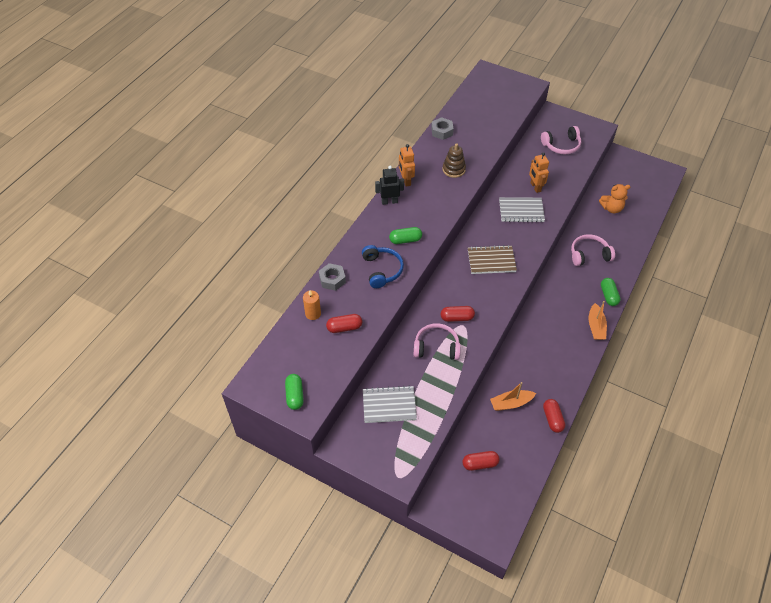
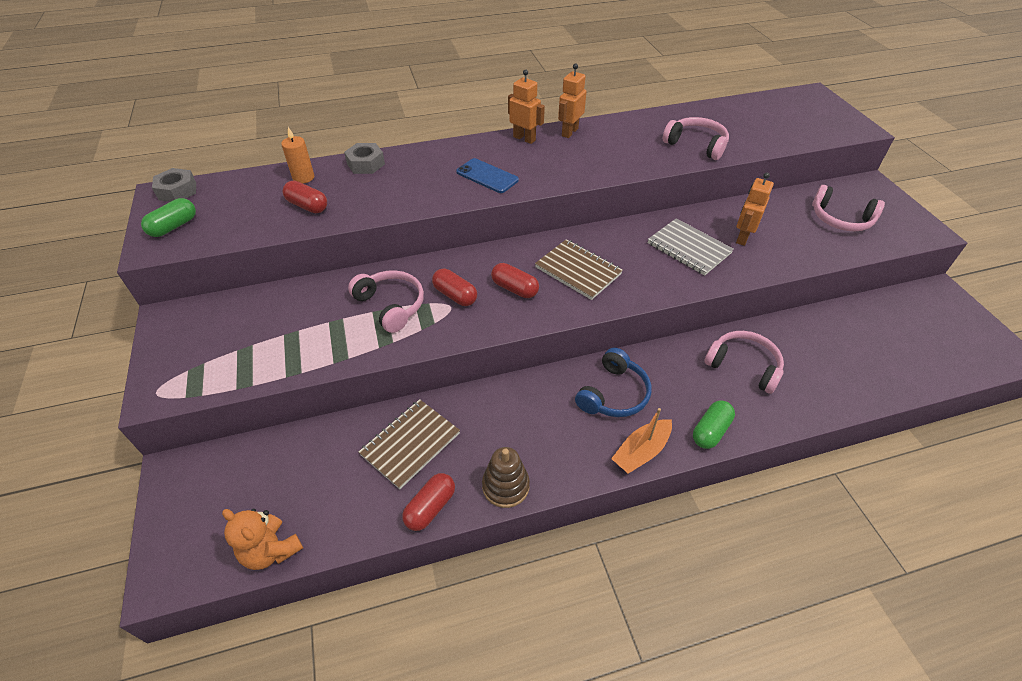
camera: 45 degrees right, 5 degrees down
blue headphones [362,245,404,288] -> blue headphones moved to [575,348,652,417]
grey notebook [363,386,417,423] -> none
black robot [375,166,404,205] -> orange robot [508,70,545,144]
green capsule [389,227,422,244] -> blue phone [456,158,519,193]
grey nut [431,117,454,140] -> grey nut moved to [152,168,196,202]
brown stacking toy [443,143,466,178] -> brown stacking toy moved to [482,447,530,508]
red capsule [462,451,500,471] -> red capsule moved to [491,263,539,298]
orange boat [490,382,536,411] -> brown notebook [358,399,460,489]
orange teddy bear [599,184,631,213] -> orange teddy bear moved to [222,509,303,570]
none -> pink headphones [663,117,729,160]

